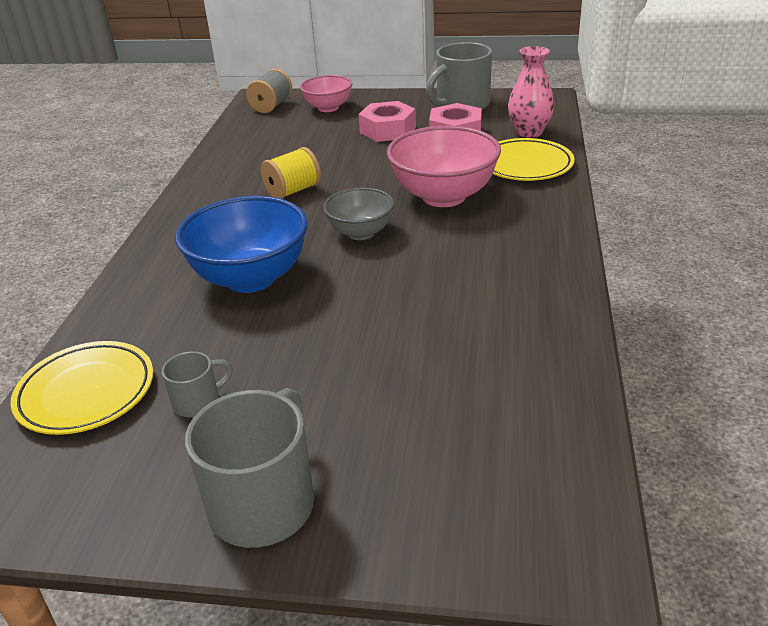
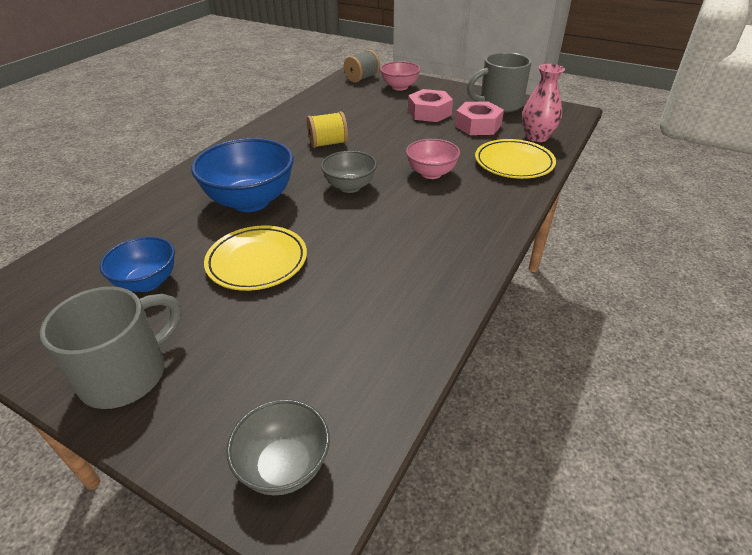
camera: 20 degrees right, 5 degrees up
yellow plate [11,341,153,435] -> yellow plate moved to [204,225,307,291]
grey mug [162,351,233,417] -> blue bowl [100,236,175,292]
pink bowl [387,126,501,207] -> pink bowl [406,139,460,179], size x0.59
none -> grey bowl [227,399,330,495]

